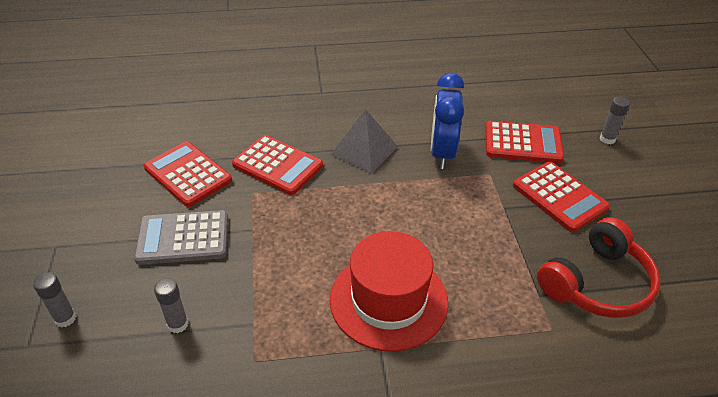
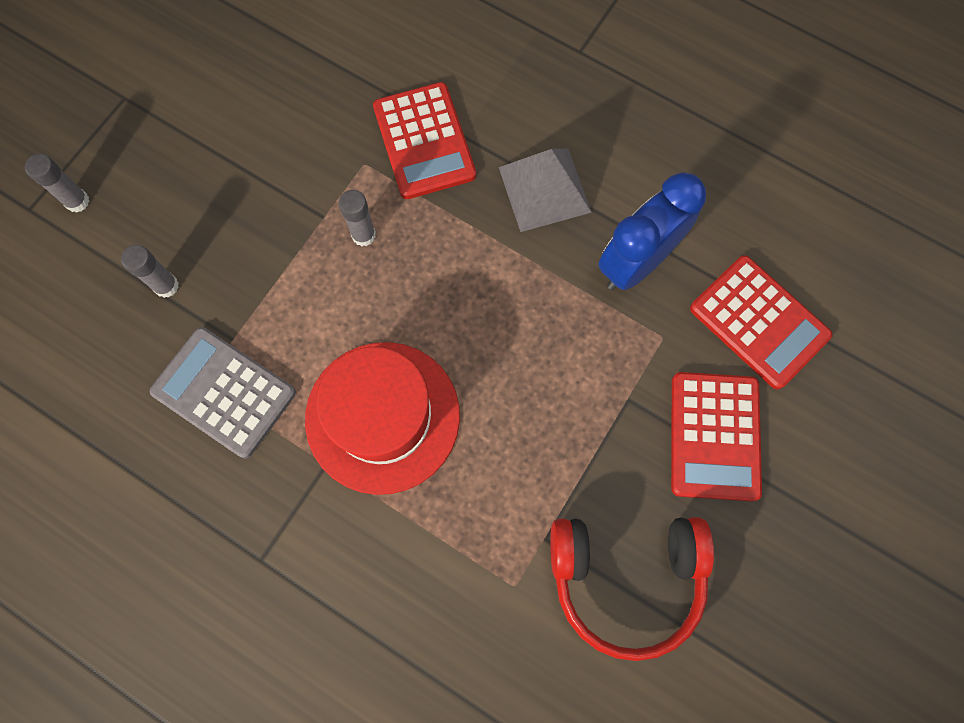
camera: 40 degrees right, 30 degrees up
grey calculator [134,210,228,265] -> grey calculator moved to [150,327,296,458]
red calculator [144,141,232,207] -> none
grey glue stick [600,97,630,144] -> grey glue stick moved to [339,190,376,246]

